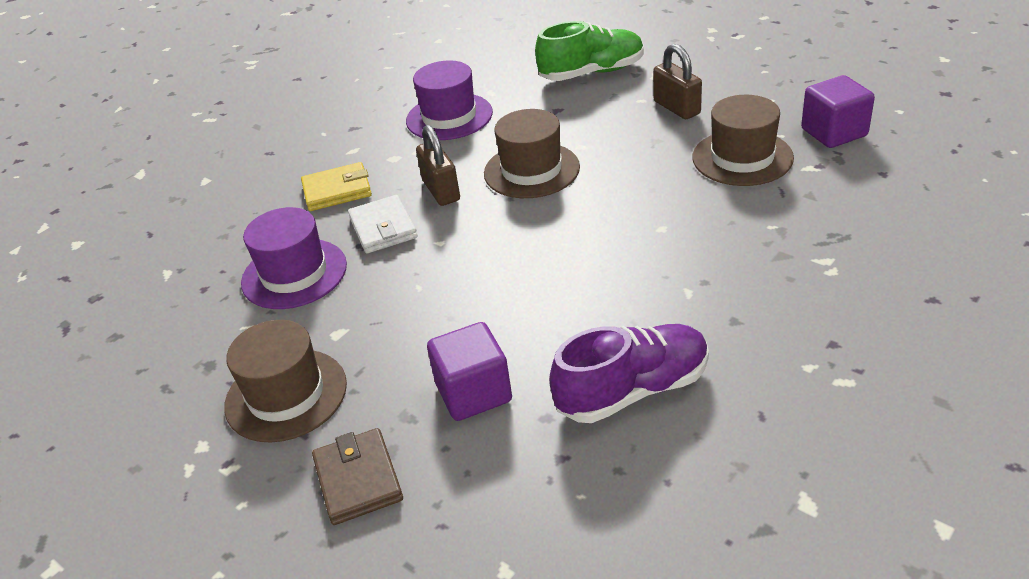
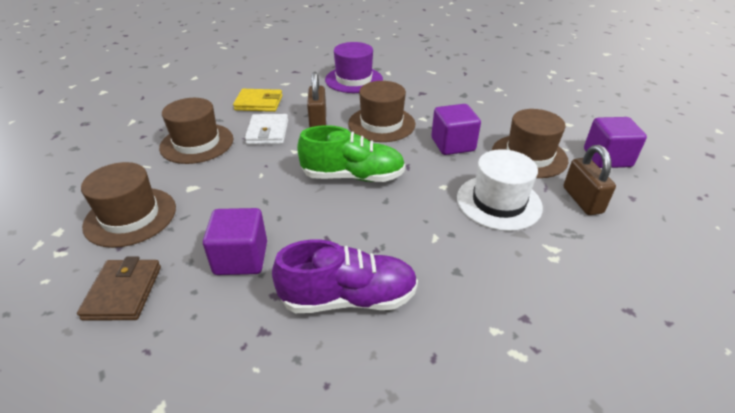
camera: 15 degrees right, 0 degrees up
purple hat [241,207,347,309] -> brown hat [159,98,233,164]
green shoe [535,21,644,81] -> green shoe moved to [297,125,405,182]
brown padlock [653,44,702,119] -> brown padlock moved to [563,145,616,215]
none -> purple cube [431,104,481,155]
none -> white hat [457,149,543,231]

